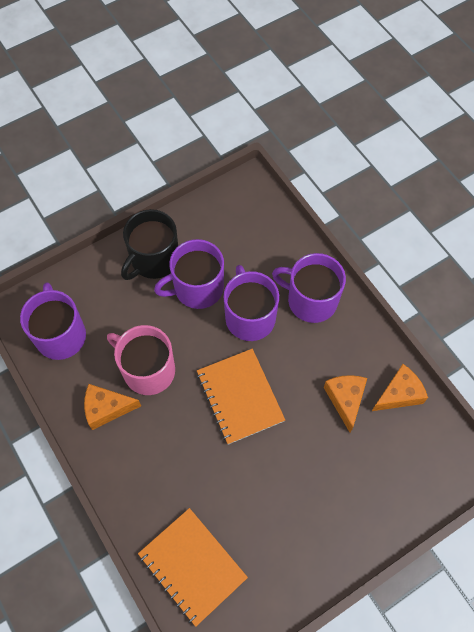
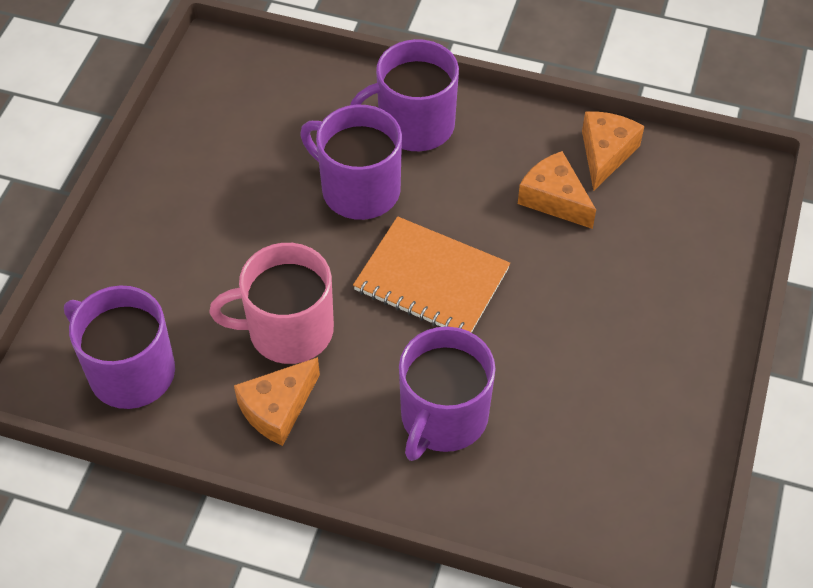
camera: 40 degrees left, 10 degrees down
black mug [121,209,178,280] -> none
orange notebook [138,508,248,627] -> none
purple mug [154,239,224,309] -> purple mug moved to [399,327,495,461]

